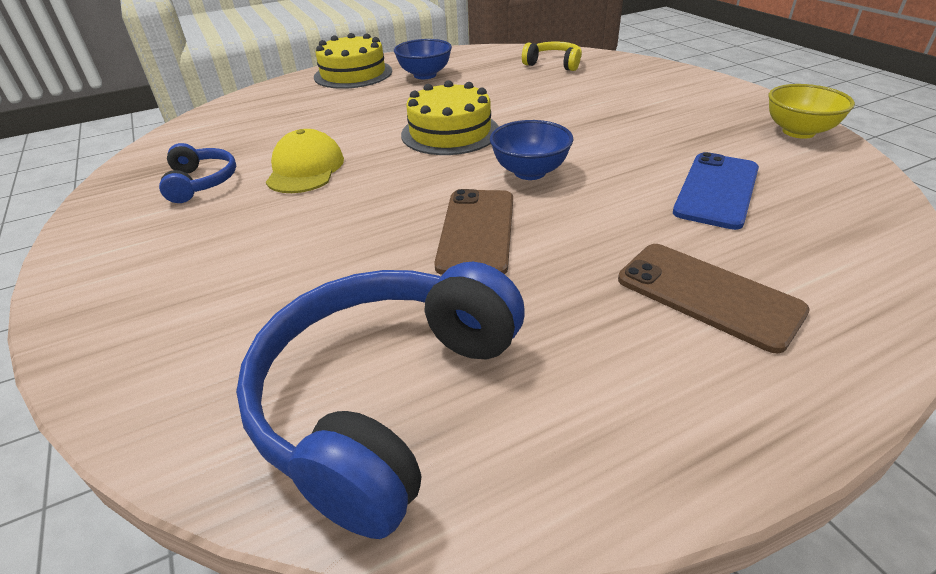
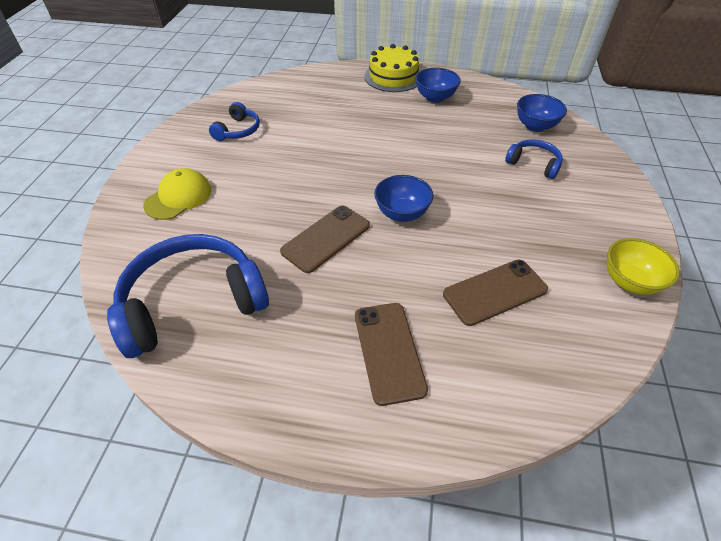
camera: 35 degrees right, 10 degrees up
yellow cap [266,129,344,193] -> yellow cap moved to [143,168,211,220]
yellow cake [401,80,499,155] -> none
yellow headphones [522,41,582,71] -> blue bowl [517,94,567,132]
blue phone [673,152,759,230] -> brown phone [443,259,548,326]
none -> blue headphones [505,139,563,179]

